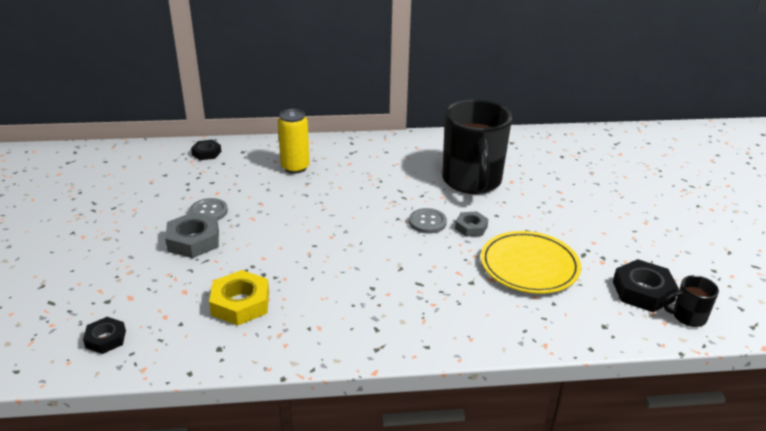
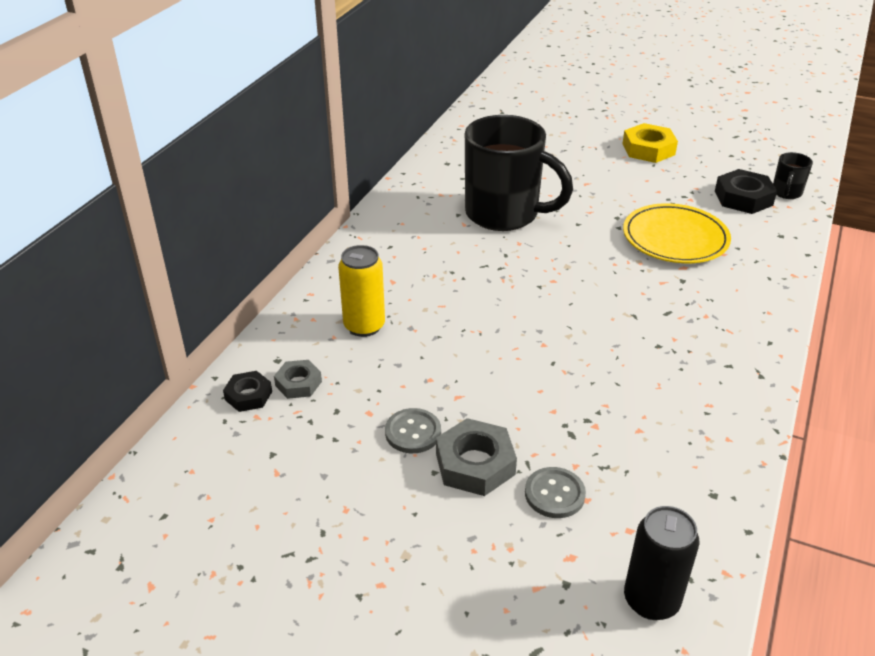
camera: 60 degrees left, 5 degrees up
black nut [83,317,126,354] -> black can [624,506,700,620]
yellow nut [209,270,269,325] -> yellow nut moved to [623,123,678,163]
grey button [409,208,447,233] -> grey button moved to [525,467,586,518]
grey nut [455,211,488,237] -> grey nut moved to [274,360,322,399]

